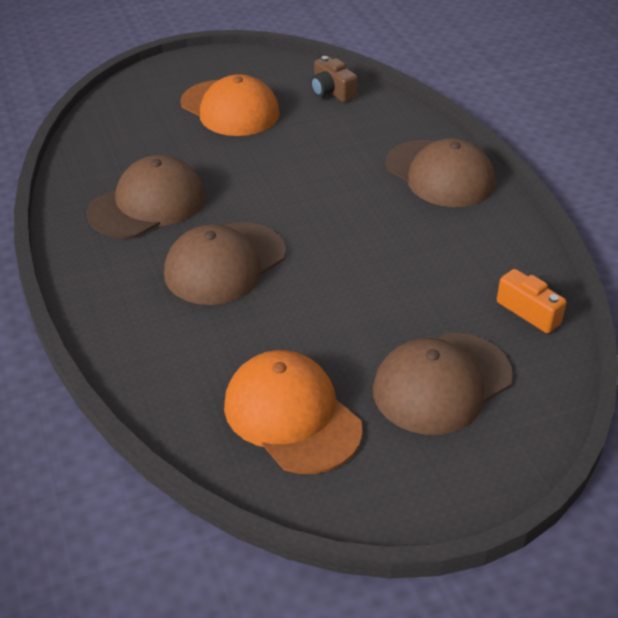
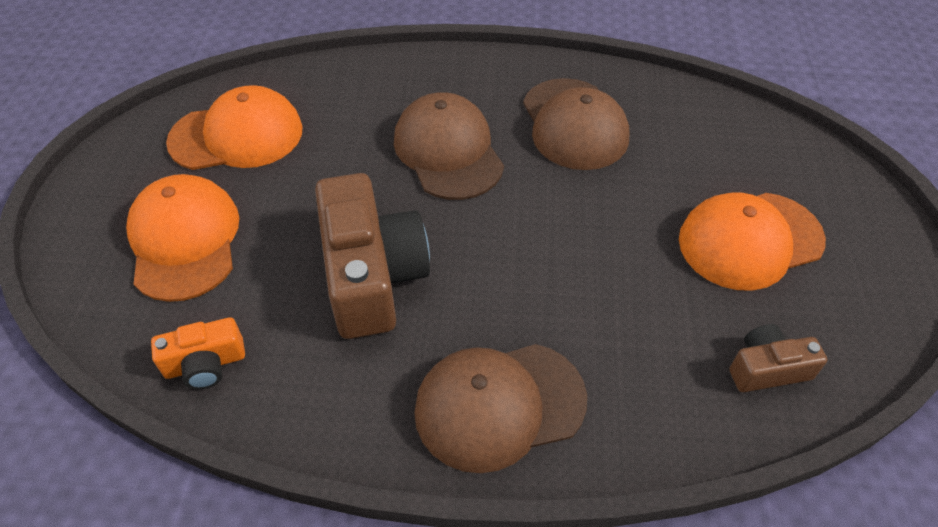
camera: 115 degrees right, 10 degrees up
brown cap [373,333,513,435] -> orange cap [126,174,239,302]
none -> brown camera [315,173,430,339]

